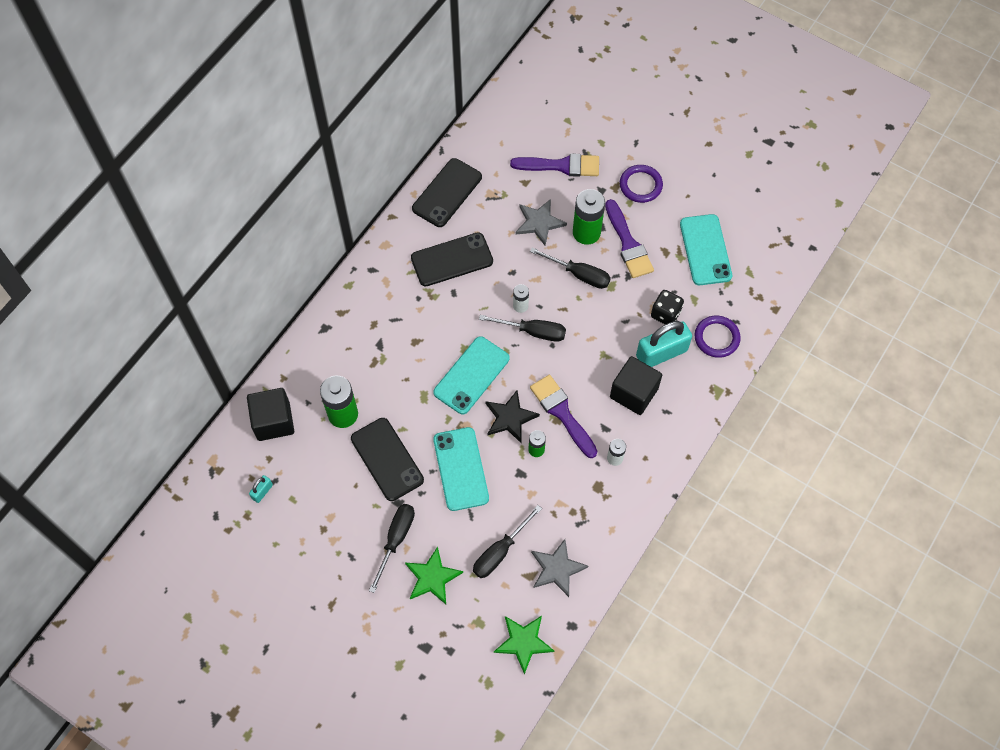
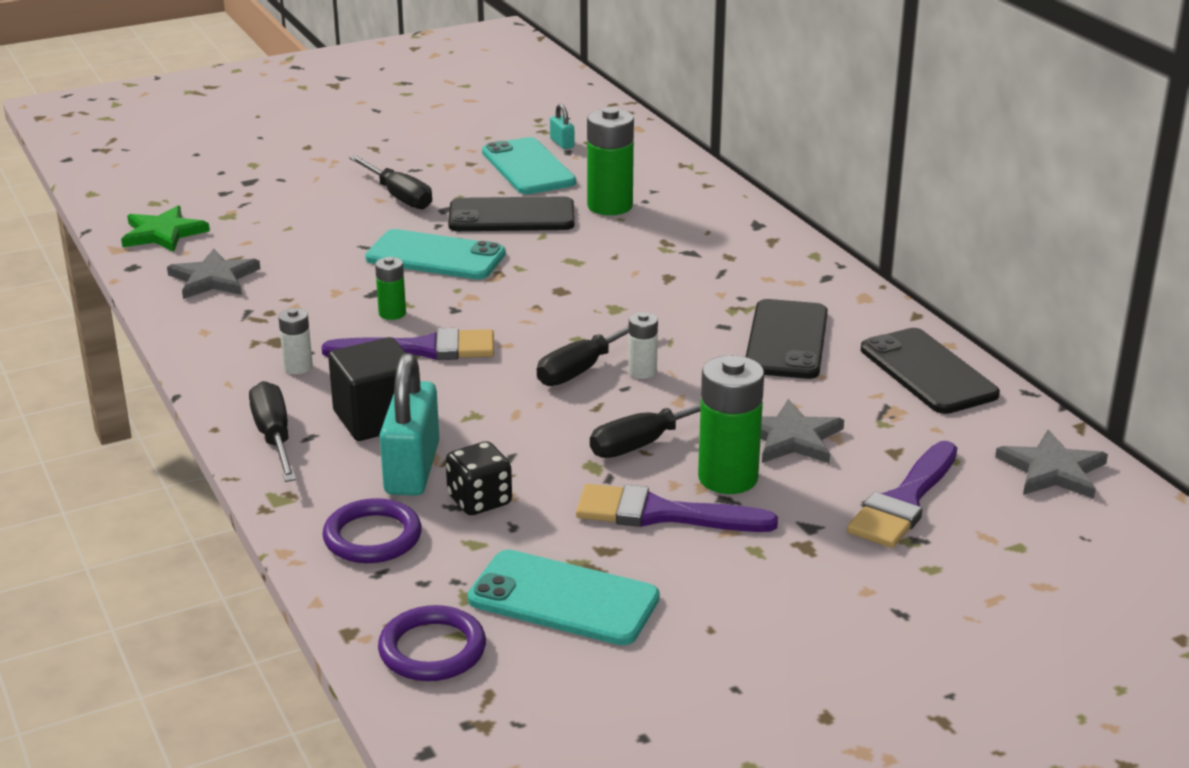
camera: 120 degrees right, 35 degrees down
black cube [247,388,294,441] -> none
green star [405,546,463,604] -> none
turquoise phone [433,336,510,414] -> turquoise phone moved to [482,137,576,194]
black screwdriver [473,505,542,578] -> black screwdriver moved to [249,381,296,482]
black star [485,391,540,443] -> none
purple ring [620,165,663,203] -> purple ring moved to [378,605,486,681]
none -> grey star [995,430,1108,499]

